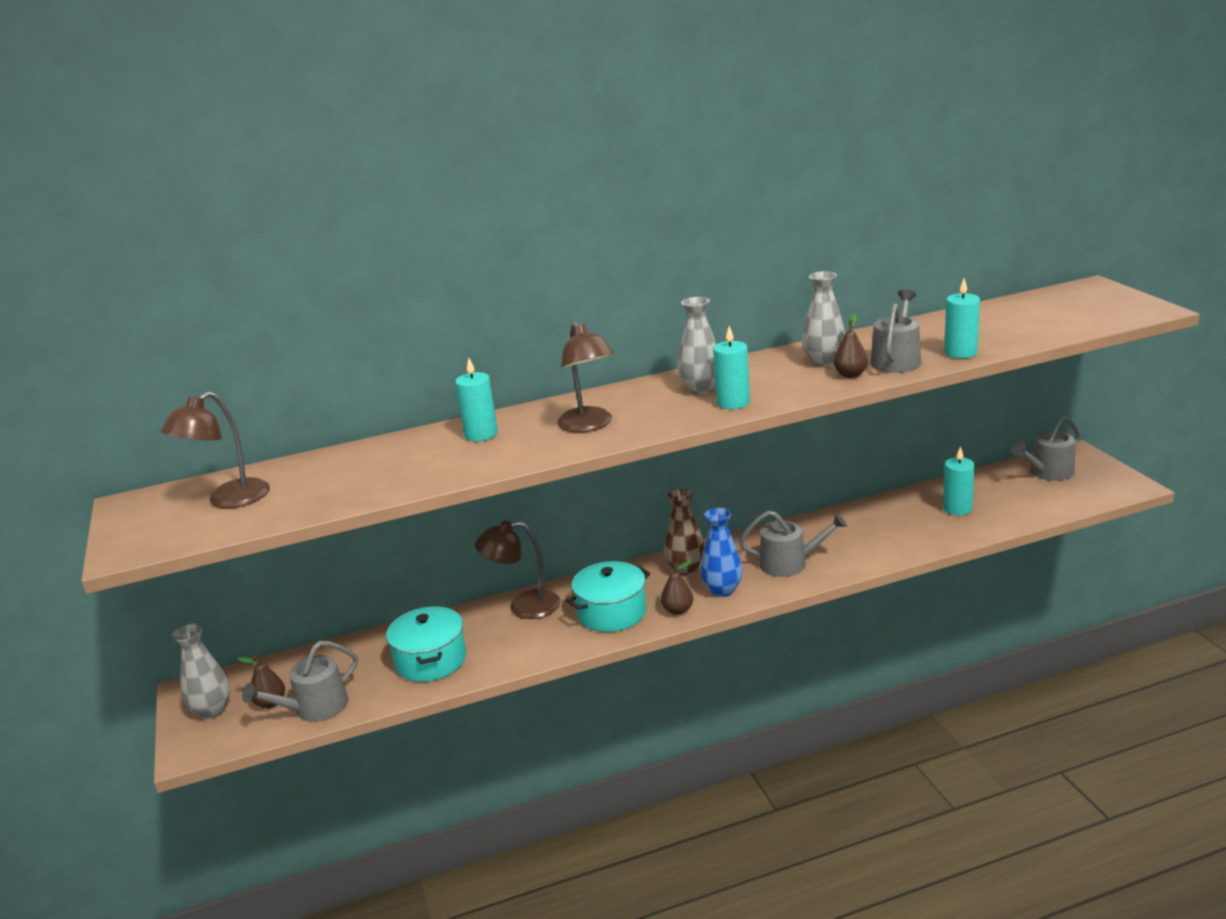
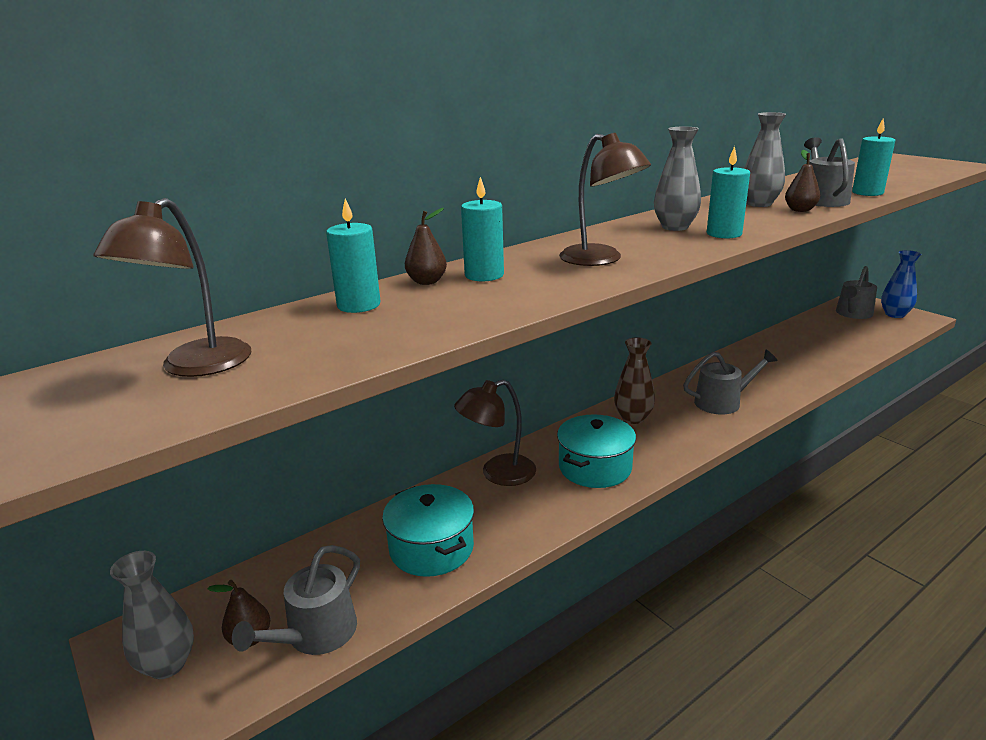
camera: 20 degrees left, 0 degrees up
brown pear [661,561,693,615] -> brown pear moved to [405,208,447,285]
blue vase [700,508,743,597] -> blue vase moved to [881,250,921,318]
turquoise candle [943,446,975,515] -> turquoise candle moved to [326,198,380,313]

